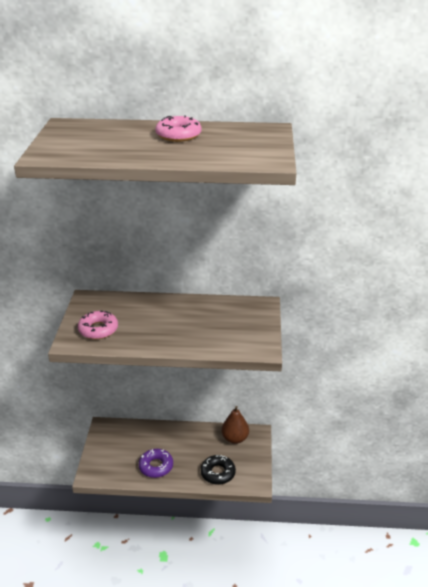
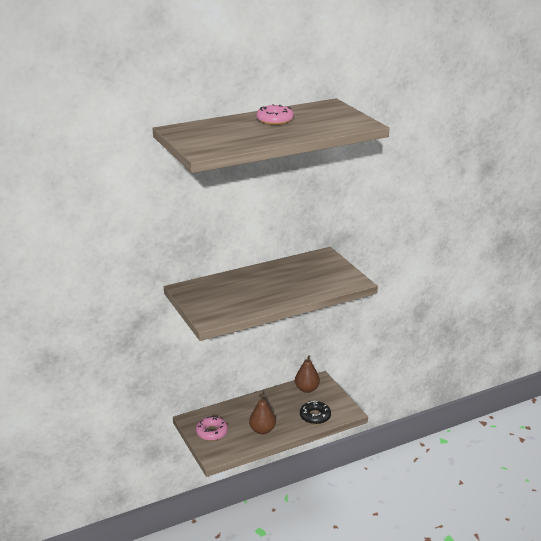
camera: 30 degrees left, 5 degrees down
pink donut [78,311,118,339] -> pink donut moved to [196,416,228,441]
purple donut [139,449,173,478] -> brown pear [249,394,276,434]

